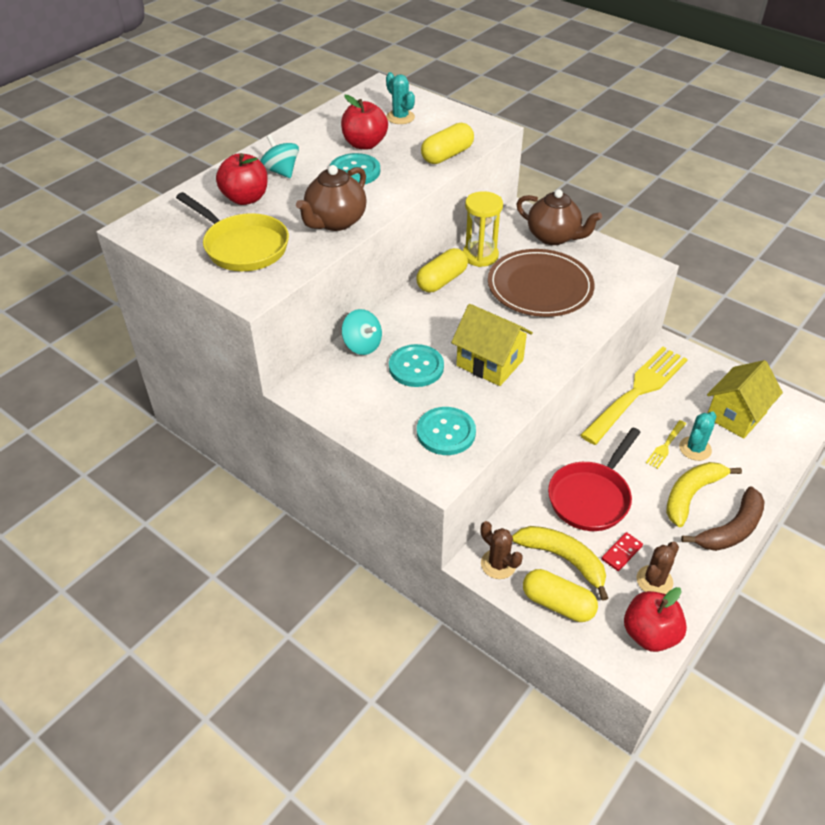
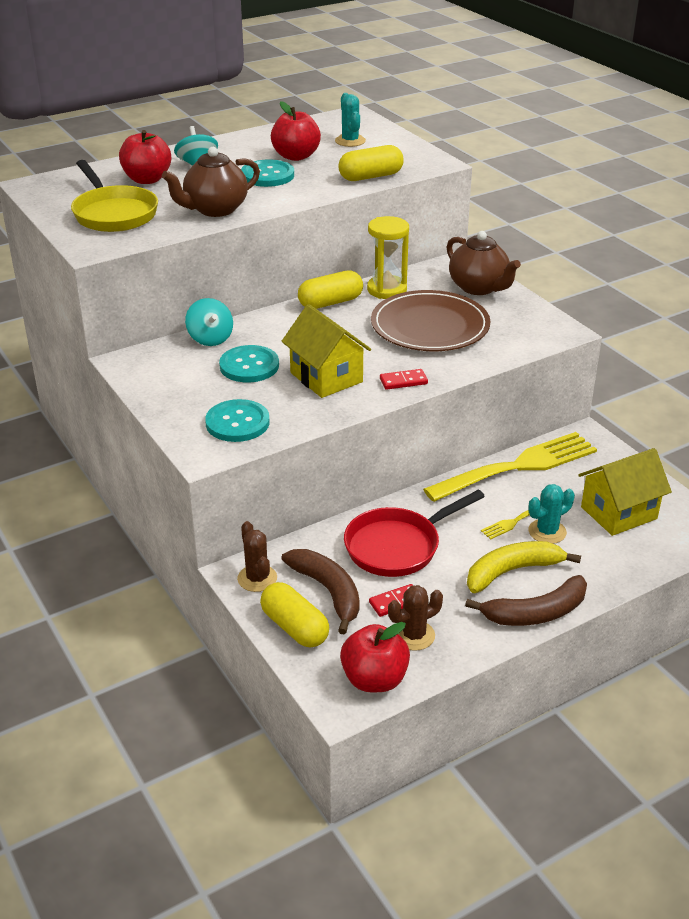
camera: 20 degrees right, 10 degrees down
yellow banana [512,526,608,601] -> brown banana [282,549,360,635]
none -> red domino [380,369,428,390]

